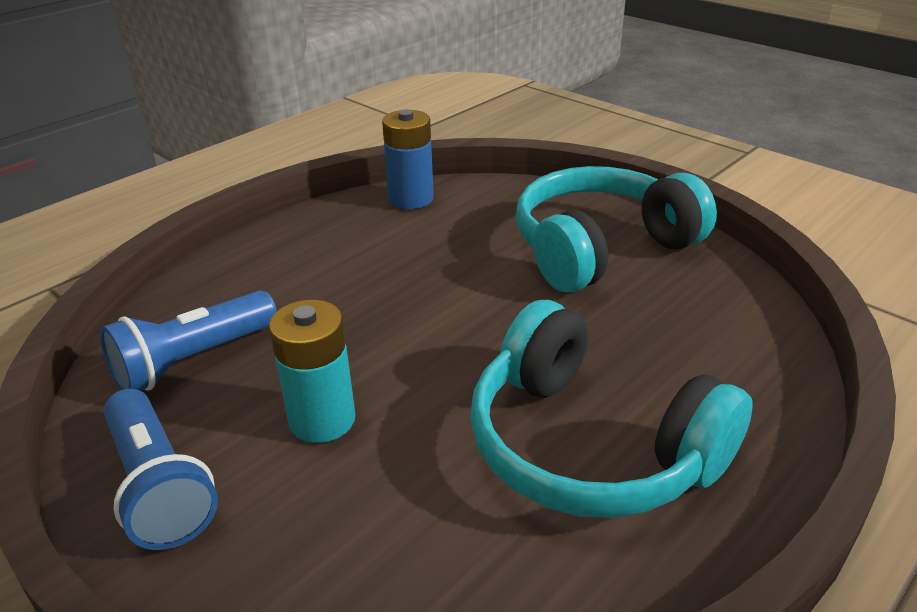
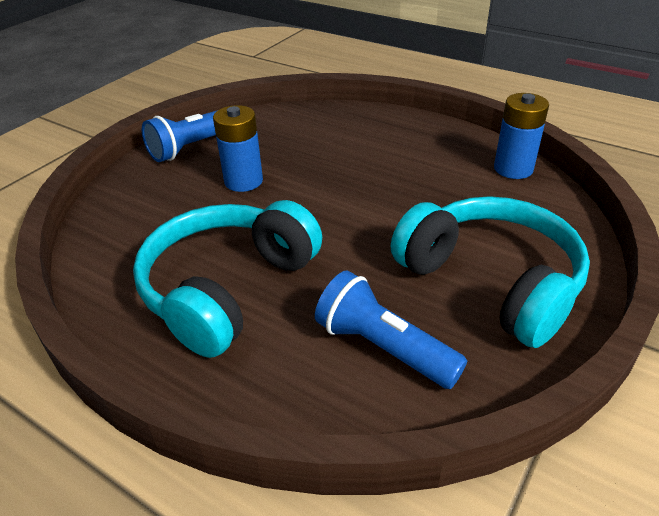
camera: 80 degrees right, 5 degrees up
blue flashlight [100,290,277,391] -> blue flashlight moved to [315,270,467,389]
turquoise battery [269,300,356,443] -> blue battery [213,105,263,192]

